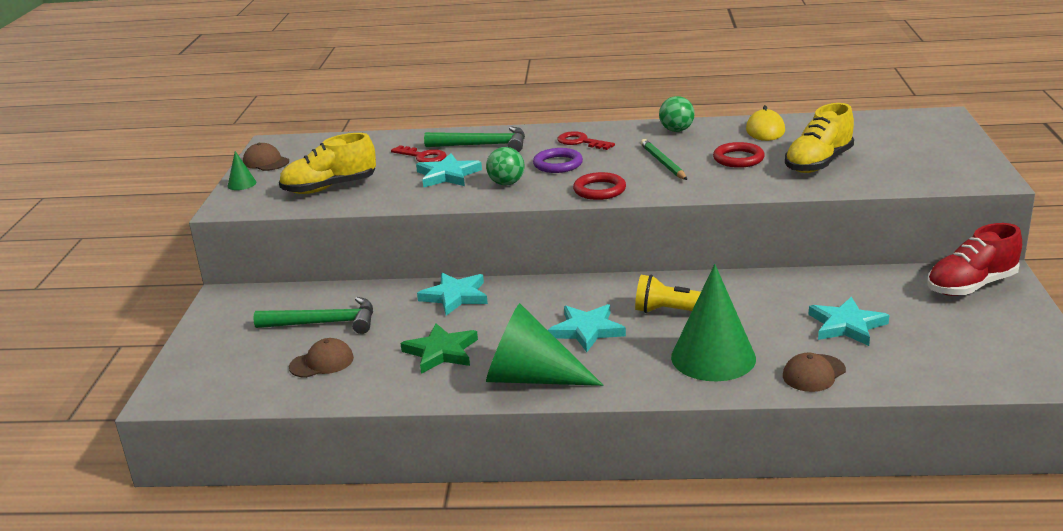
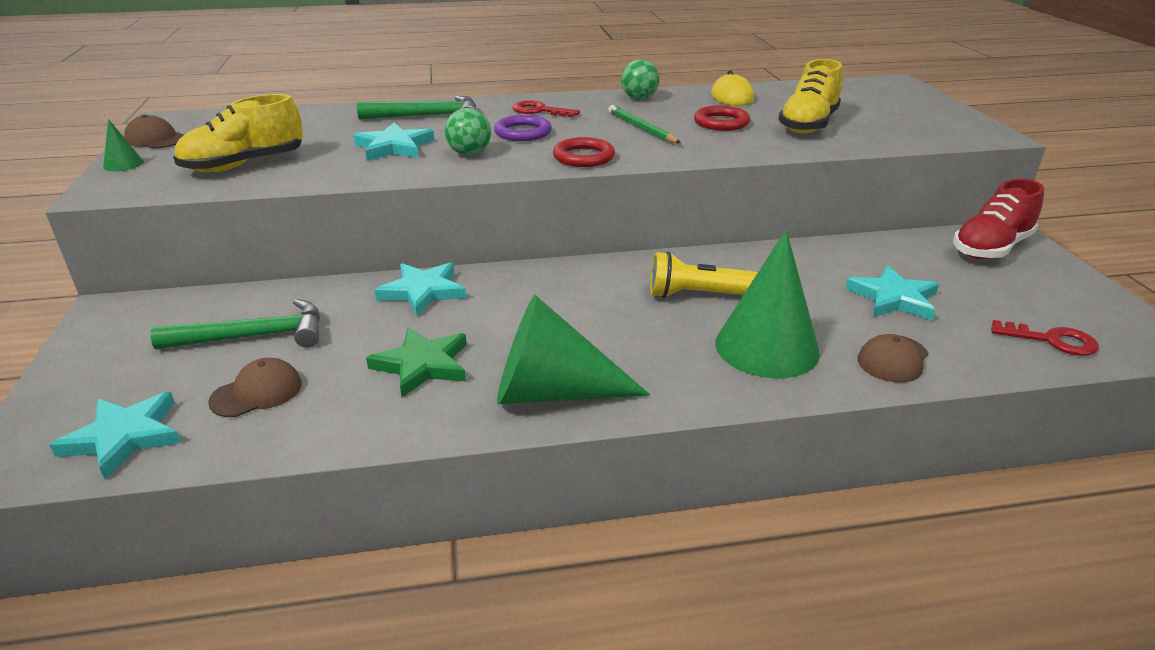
camera: 15 degrees left, 5 degrees up
red key [391,145,446,162] -> red key moved to [991,320,1099,356]
turquoise star [548,304,626,352] -> turquoise star moved to [49,392,181,479]

